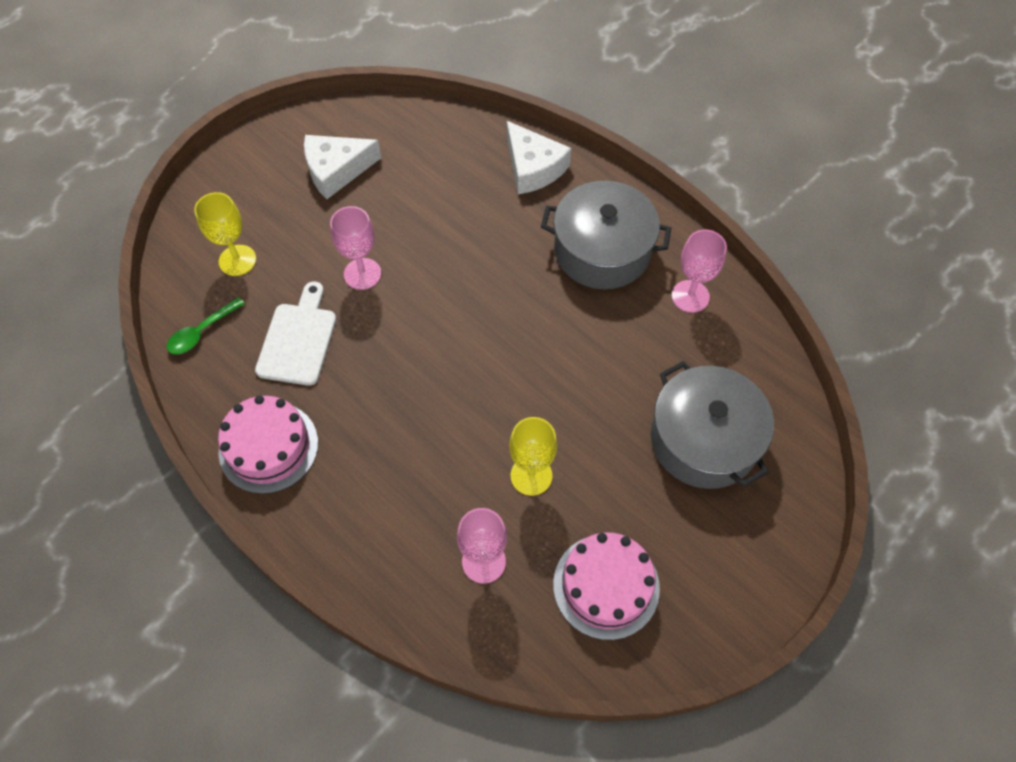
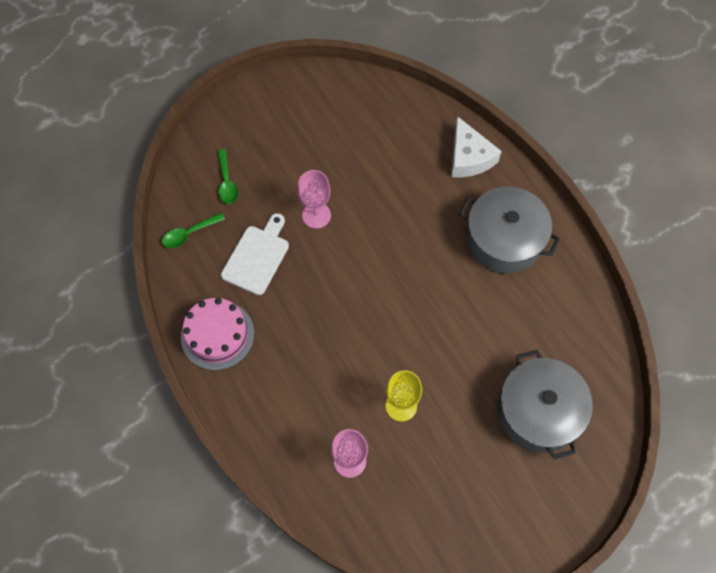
camera: 15 degrees right, 5 degrees up
yellow goblet [194,192,256,276] -> green spoon [217,149,238,204]
white cheese [304,135,381,199] -> none
pink cake [553,532,660,640] -> none
pink goblet [671,230,727,313] -> none

